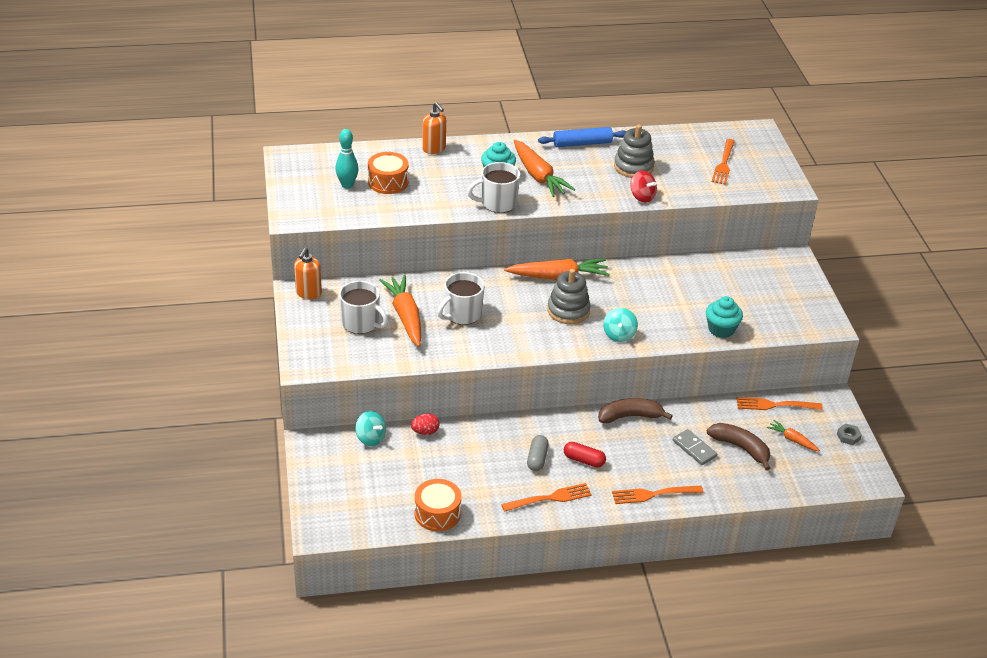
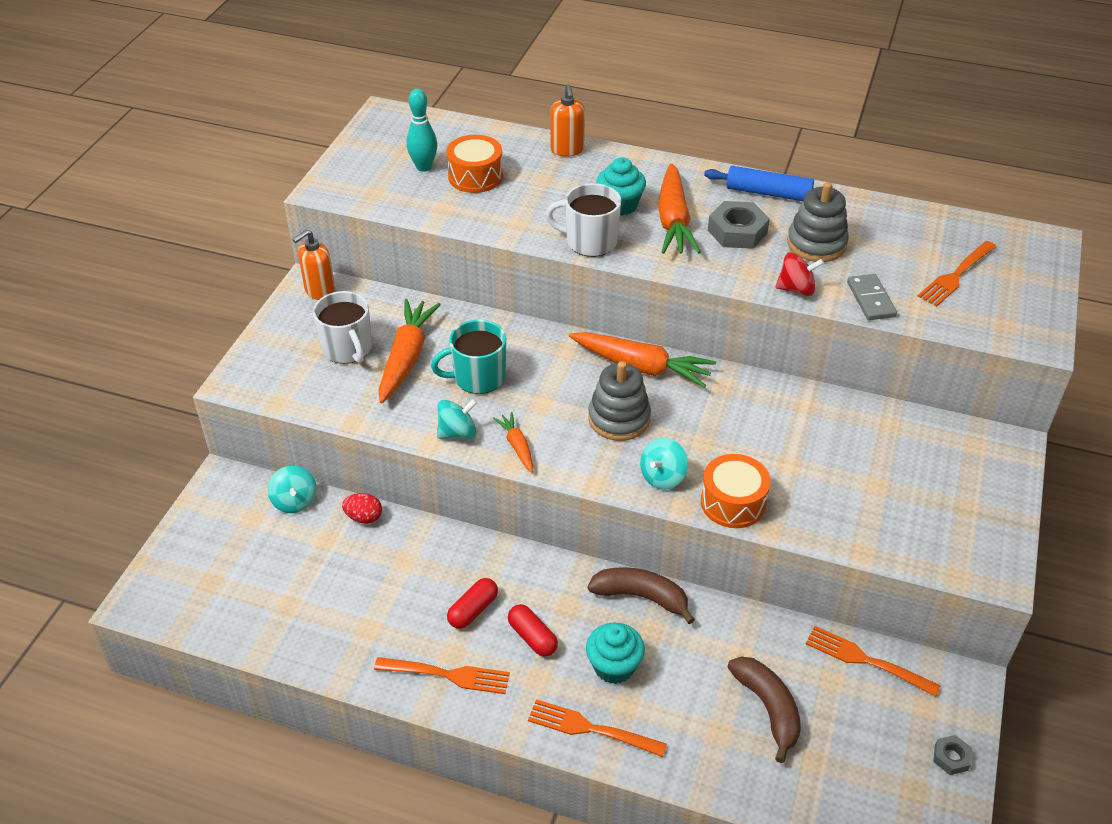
camera: 30 degrees right, 5 degrees up
orange drum [415,479,461,531] -> orange drum moved to [701,454,771,528]
white mug [438,272,485,325] -> turquoise mug [431,320,506,394]
grey capsule [527,435,549,471] -> red capsule [447,578,498,629]
red spinning top [630,170,657,203] -> red spinning top turned 75 degrees counterclockwise [776,252,824,296]
grey domino [673,429,717,465] -> grey domino moved to [847,274,897,320]
turquoise cupcake [706,296,743,338] -> turquoise cupcake moved to [586,622,645,684]
orange carrot [767,420,820,452] -> orange carrot moved to [493,412,533,472]
none -> turquoise spinning top [437,399,477,439]
none -> grey nut [708,201,770,249]

